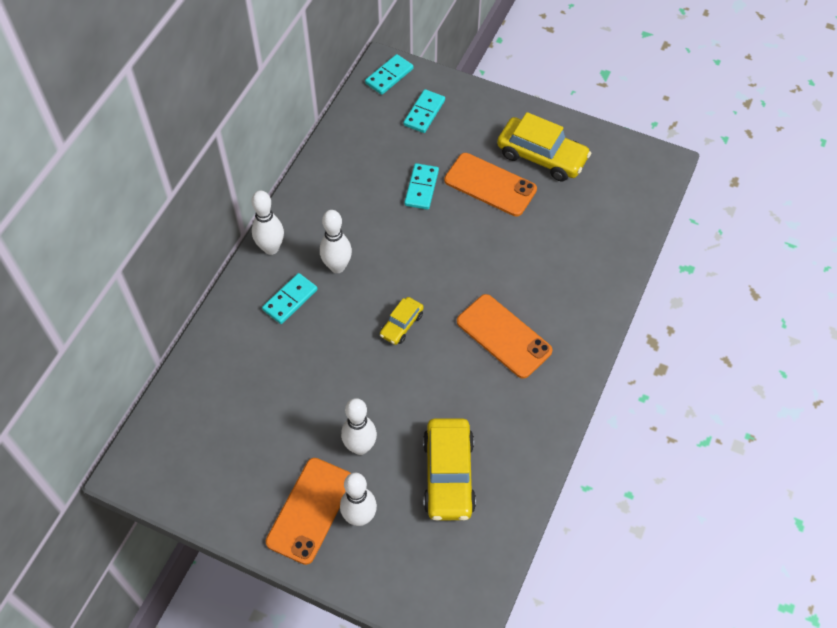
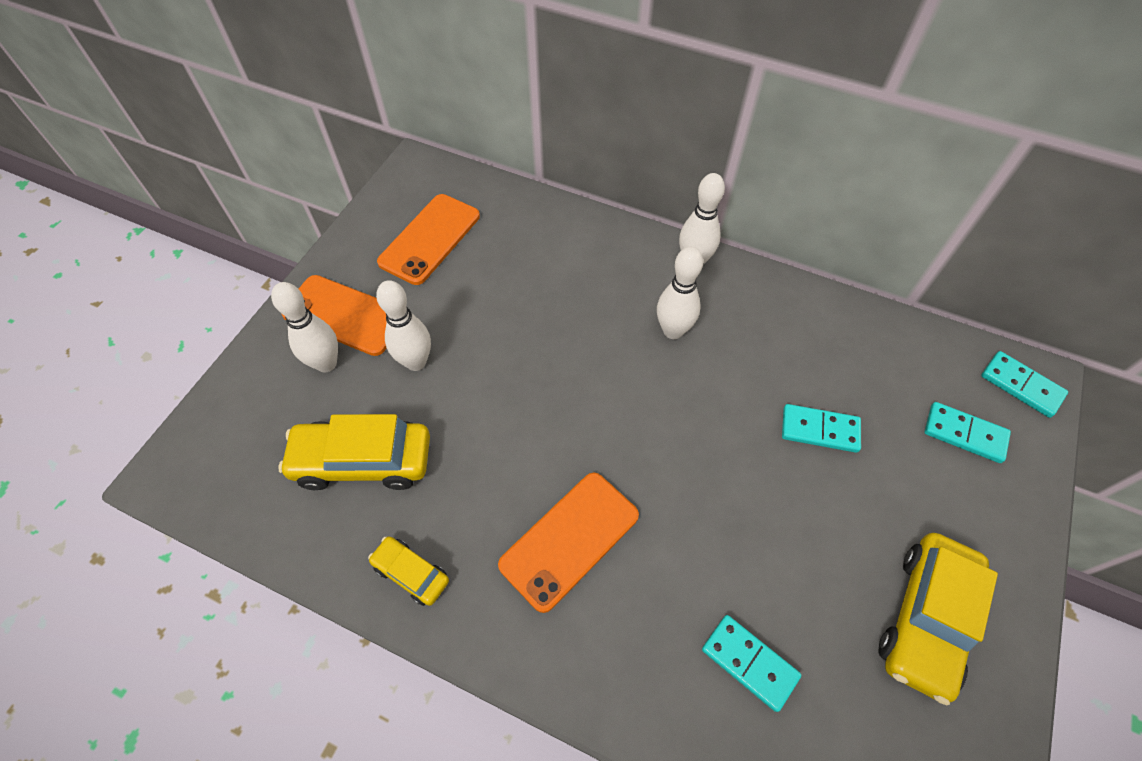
camera: 90 degrees right, 0 degrees up
turquoise domino [262,273,318,324] -> turquoise domino moved to [702,615,801,712]
yellow car [380,297,424,345] -> yellow car moved to [368,536,449,606]
orange phone [444,153,537,216] -> orange phone moved to [377,194,480,285]

